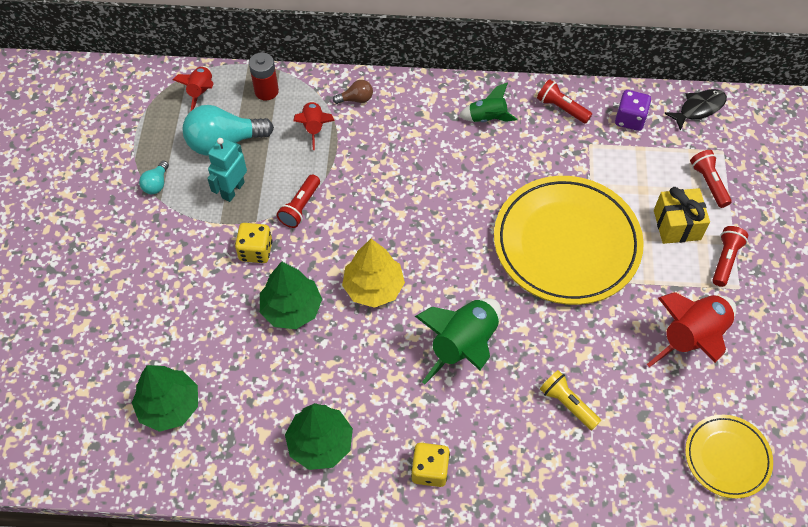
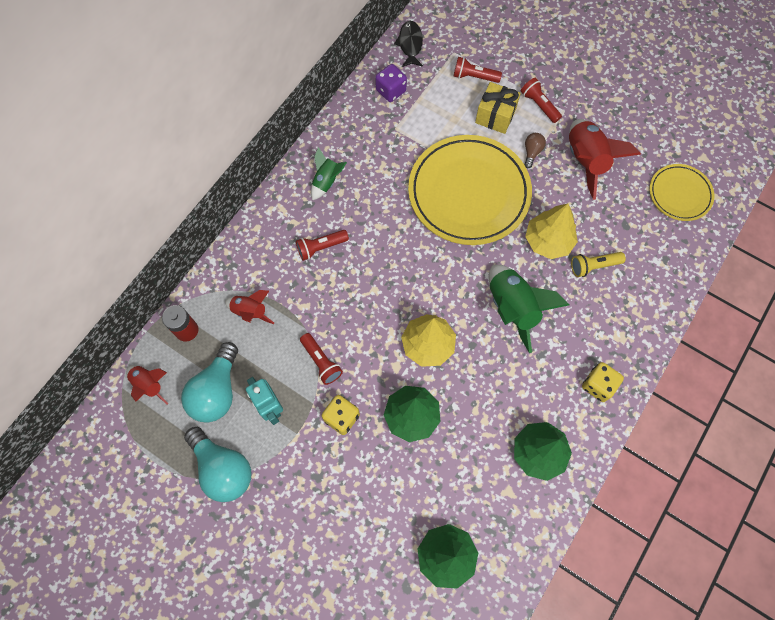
camera: 60 degrees left, 10 degrees up
turquoise light bulb [139,161,169,194] -> turquoise light bulb [184,427,251,502], size x2.10
brown light bulb [333,80,373,104] -> brown light bulb moved to [524,133,546,168]
red flashlight [537,79,592,124] -> red flashlight moved to [296,230,349,261]
none -> yellow tree [525,203,578,259]

